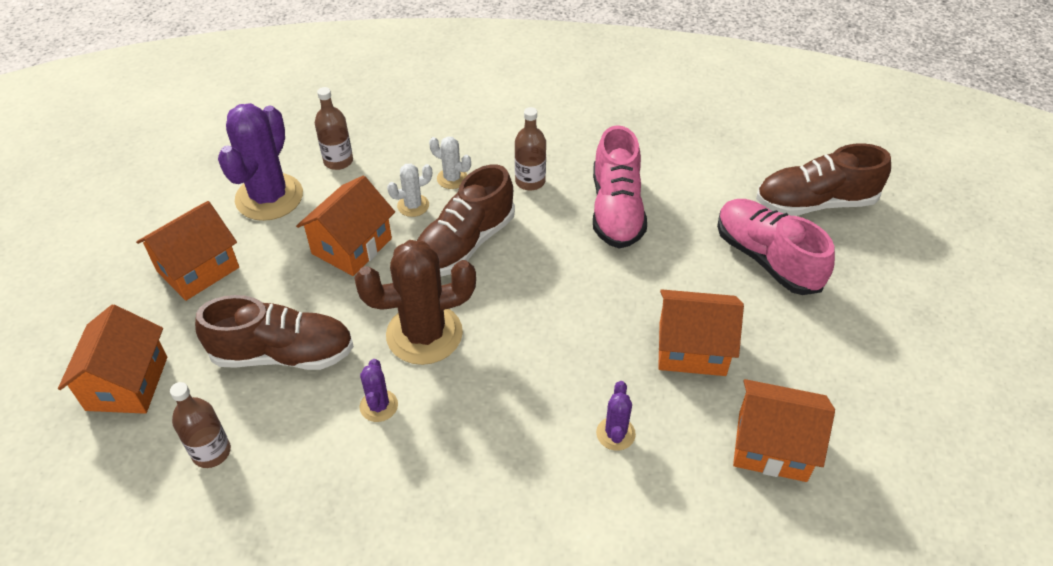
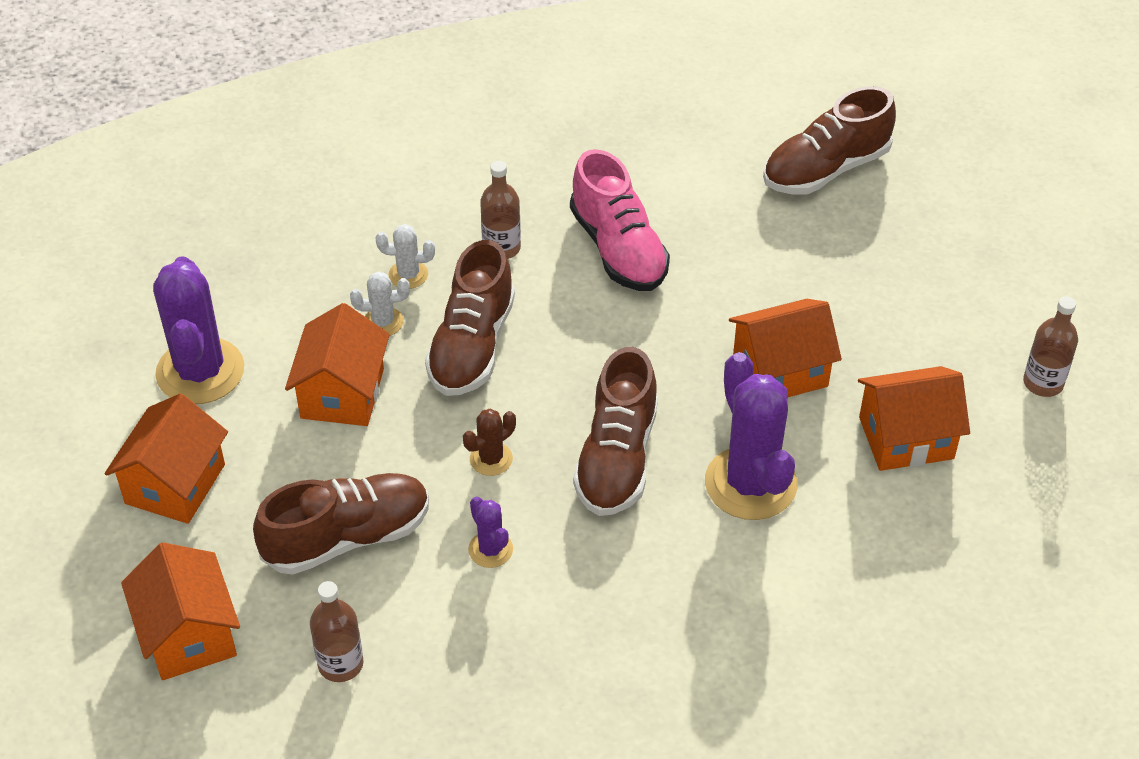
camera: 25 degrees left, 0 degrees up
brown bottle [315,87,353,170] -> brown bottle moved to [1023,296,1078,397]
brown cactus [354,240,476,365] -> brown cactus [463,409,516,476], size x0.47
white cactus [387,164,432,217] -> white cactus turned 45 degrees clockwise [350,272,410,336]
purple cactus [596,381,636,451] -> purple cactus [705,352,797,520], size x2.12
pink shoe [717,199,835,295] -> none
none -> brown shoe [573,347,658,516]

